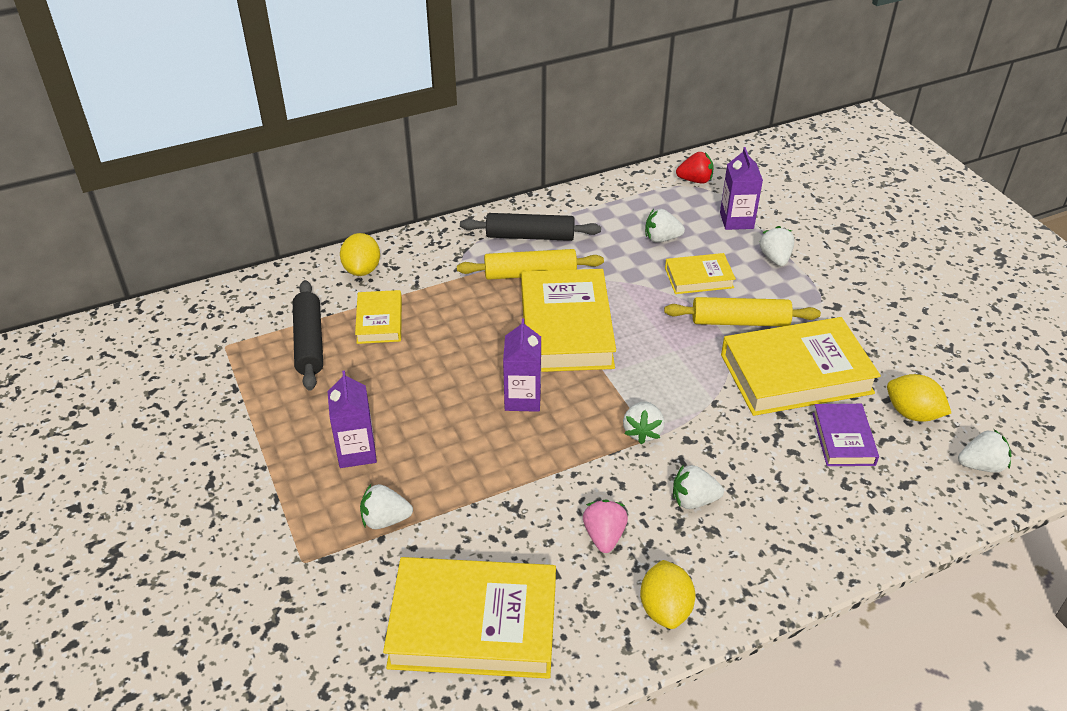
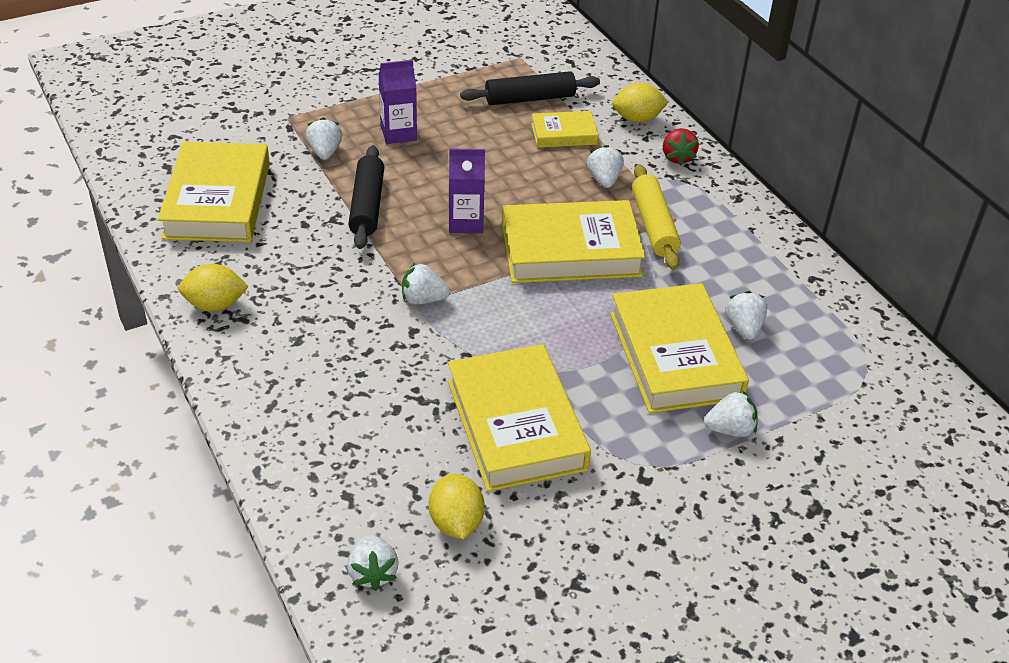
camera: 85 degrees right, 0 degrees up
black rolling pin [460,213,601,241] -> black rolling pin moved to [348,145,384,249]
pink strawberry [583,500,628,553] -> none
yellow rolling pin [664,297,821,327] -> none
yellow book [665,253,736,294] -> yellow book [610,283,749,413], size x1.93
white strawberry [673,464,724,509] -> white strawberry moved to [587,145,624,188]
red strawberry [676,152,714,184] -> red strawberry moved to [663,128,699,166]
purple carton [720,147,763,230] -> none
purple book [812,404,879,466] -> none
yellow lemon [887,374,951,422] -> yellow lemon turned 45 degrees counterclockwise [429,473,485,539]

